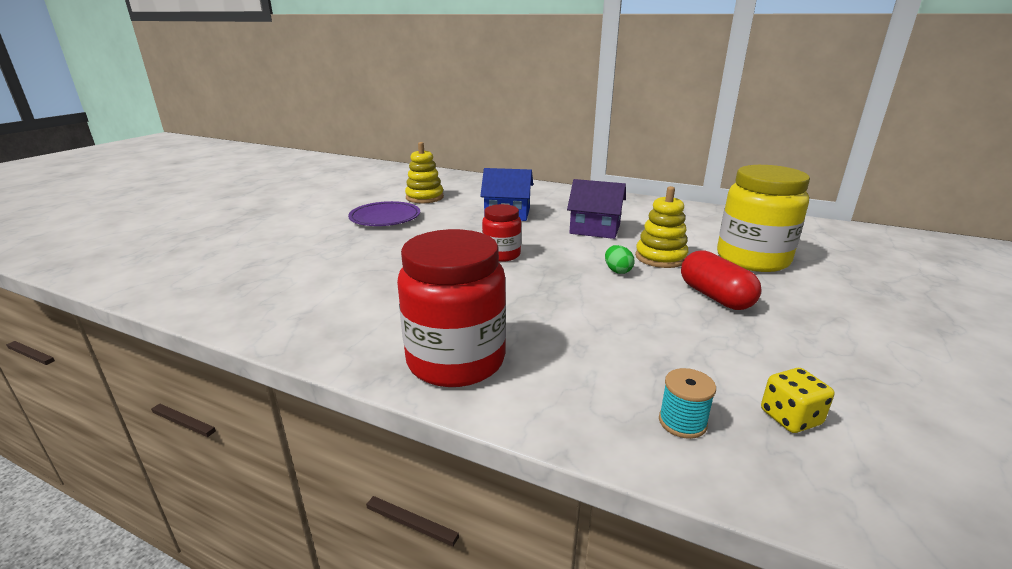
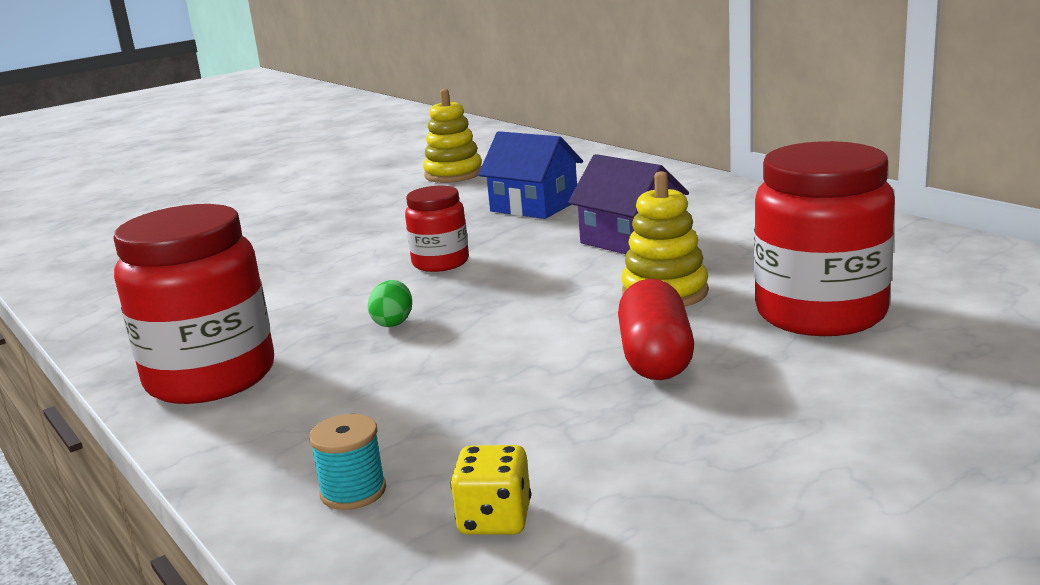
camera: 30 degrees right, 5 degrees down
purple plate [348,201,420,226] -> none
green egg [605,245,635,274] -> green egg moved to [368,280,412,327]
yellow jar [717,165,810,272] -> red jar [754,141,895,336]

